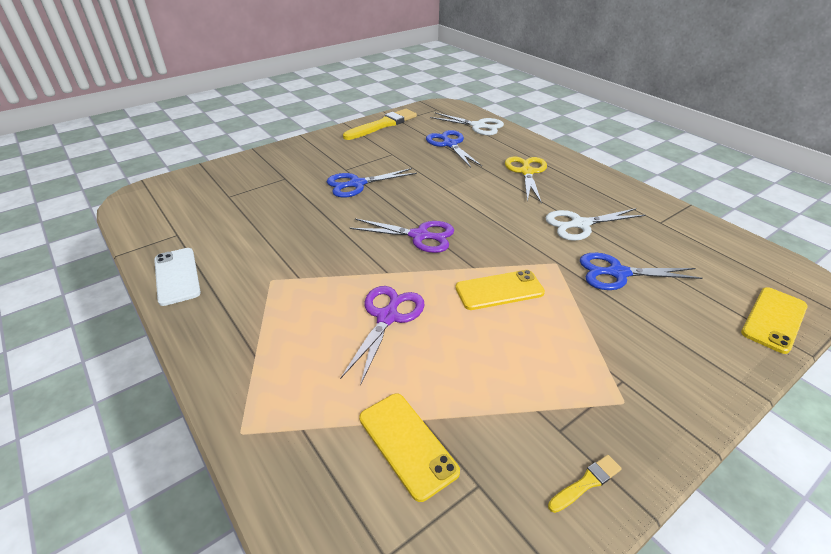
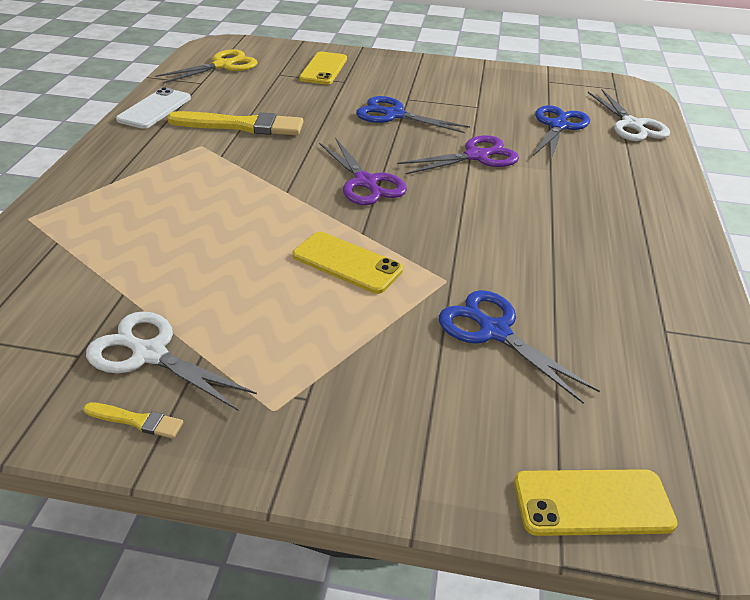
camera: 45 degrees right, 0 degrees up
purple scissors [340,286,425,386] -> purple scissors moved to [397,135,519,175]
yellow brush [343,109,417,140] -> yellow brush moved to [167,111,303,135]
yellow phone [359,394,460,502] -> yellow phone moved to [299,52,347,85]
yellow scissors [505,156,547,204] -> yellow scissors moved to [155,49,258,84]
white scissors [545,208,646,241] -> white scissors moved to [86,311,257,411]

